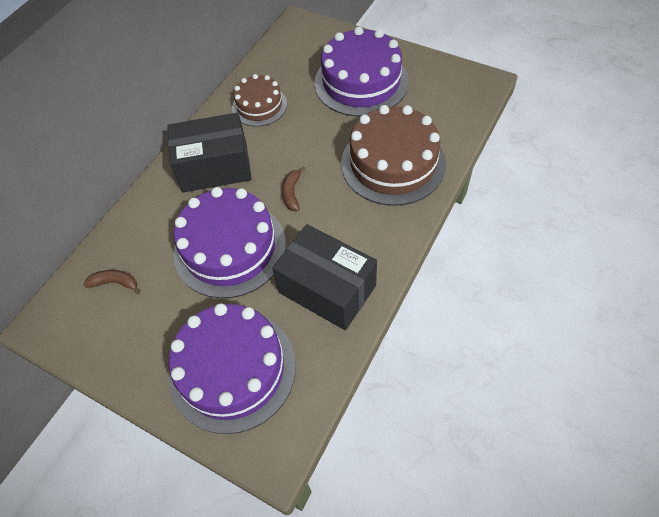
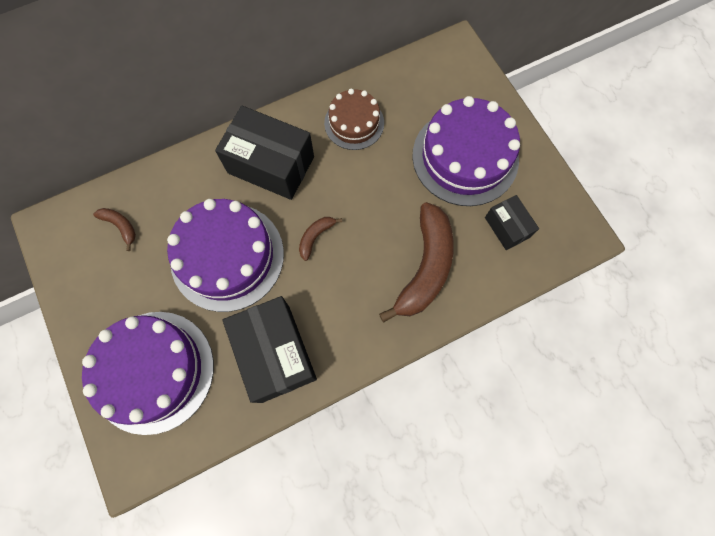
camera: 30 degrees right, 15 degrees up
brown cake [341,105,446,206] -> brown banana [379,202,454,323]
none -> black box [485,195,539,250]

